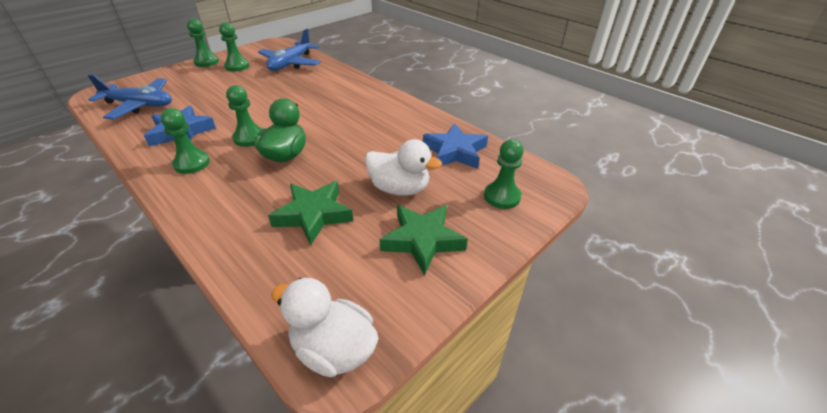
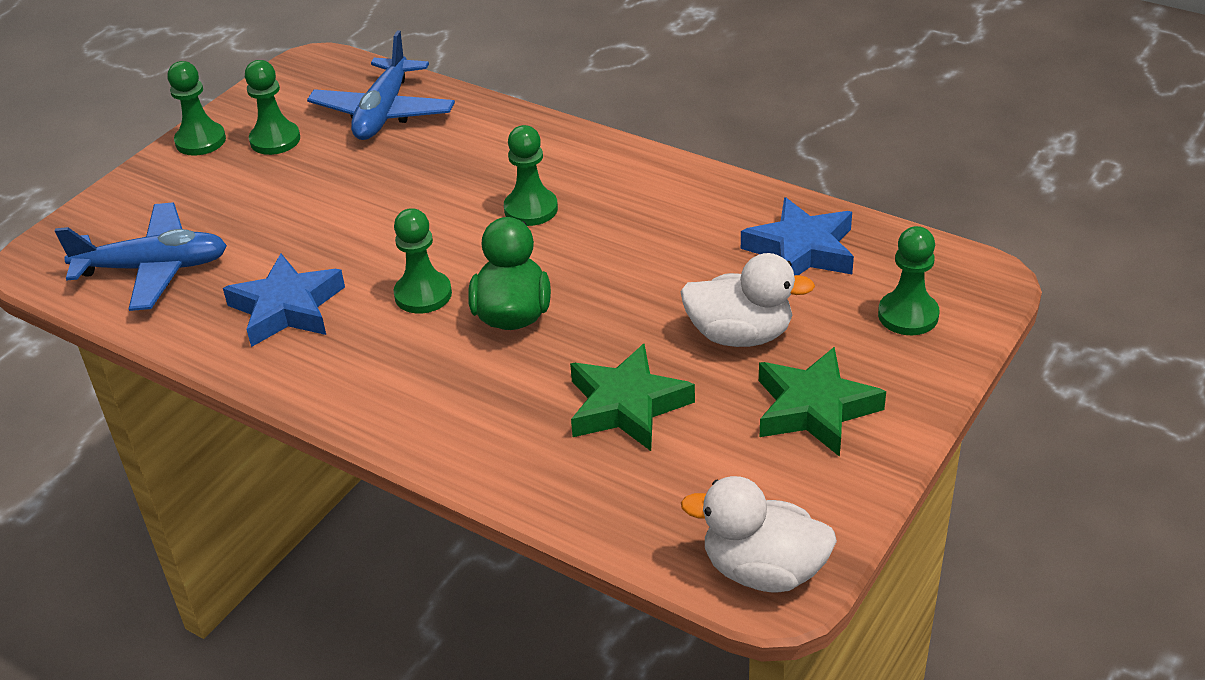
camera: 10 degrees left, 0 degrees up
green pawn [161,108,210,174] -> green pawn moved to [504,125,558,226]

